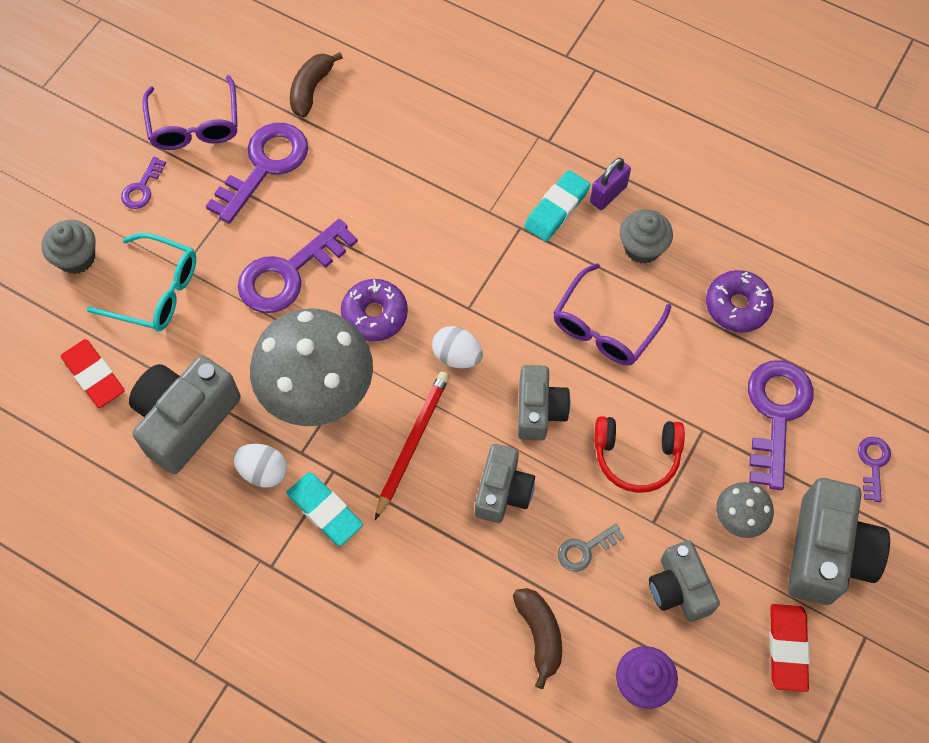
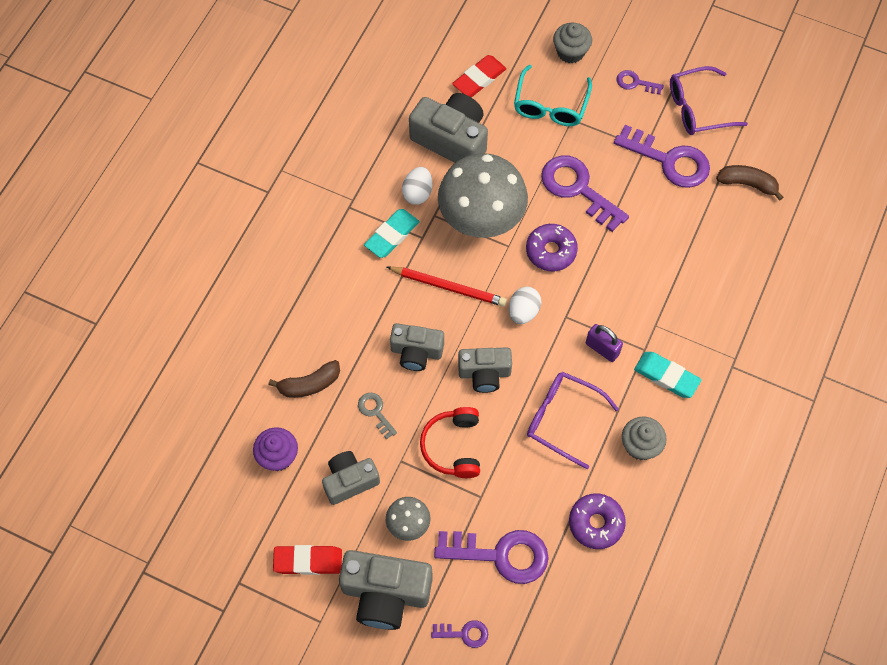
camera: 85 degrees right, 0 degrees up
purple padlock [590,158,631,210] -> purple padlock moved to [586,324,623,362]

